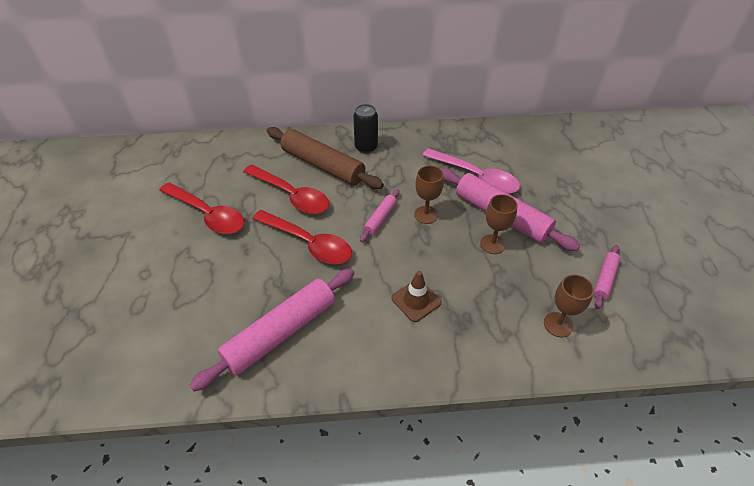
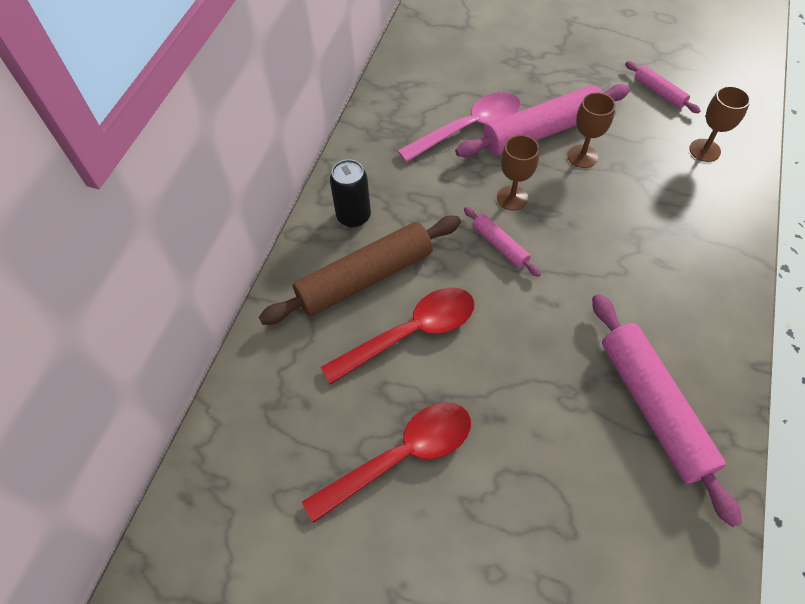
camera: 65 degrees left, 10 degrees up
red spoon [252,210,352,264] -> none
brown traffic cone [392,271,442,322] -> none

